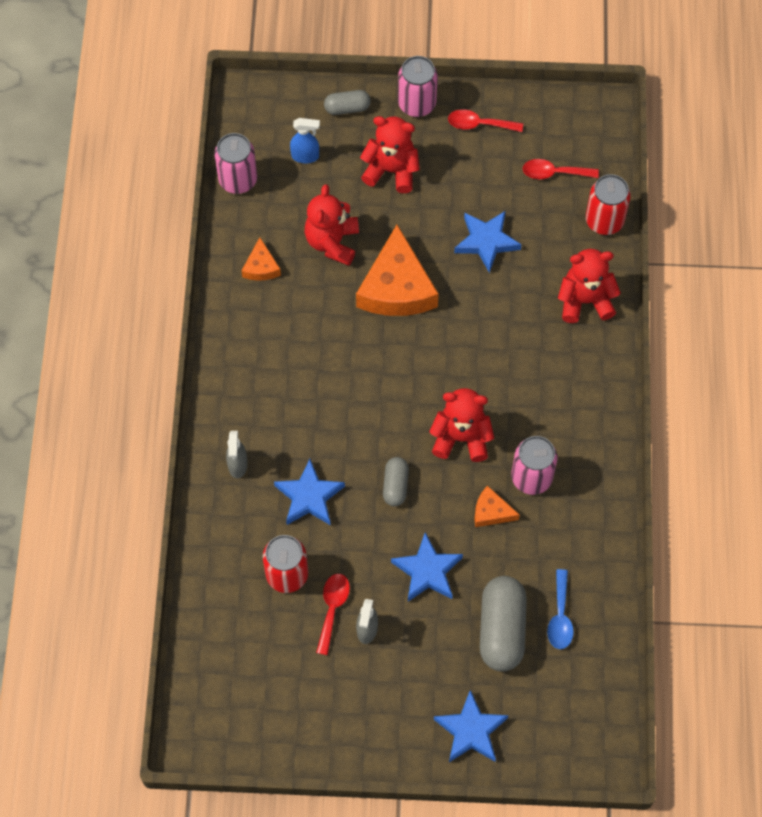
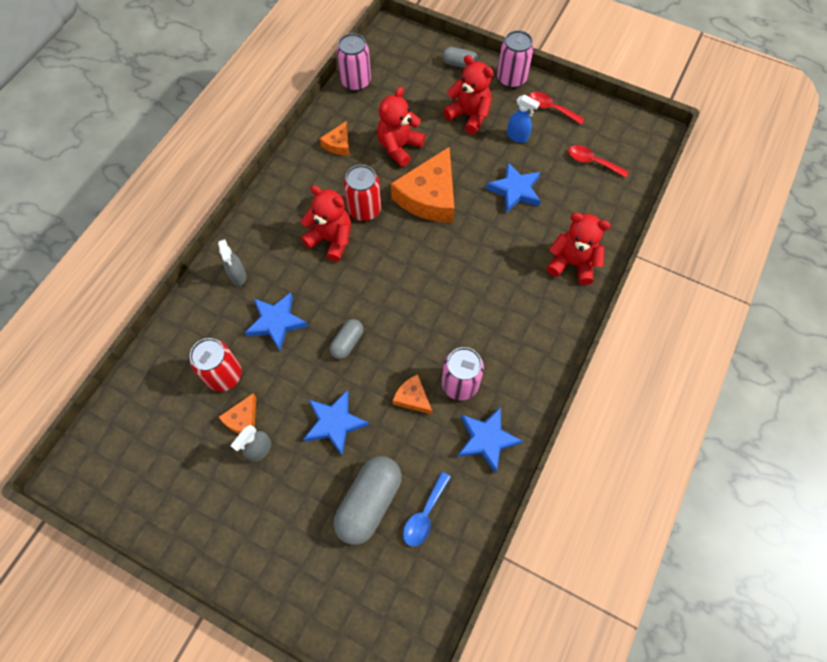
camera: 25 degrees right, 0 degrees up
grey spray bottle [226,431,248,478] -> grey spray bottle turned 45 degrees counterclockwise [218,239,246,286]
blue spray bottle [290,118,320,163] -> blue spray bottle moved to [507,95,540,143]
red spoon [316,574,350,655] -> orange cheese [218,393,256,434]
red teddy bear [429,388,494,462] -> red teddy bear moved to [301,185,351,262]
blue star [434,690,508,762] -> blue star moved to [458,407,523,474]
red can [586,174,631,235] -> red can moved to [344,165,381,221]

